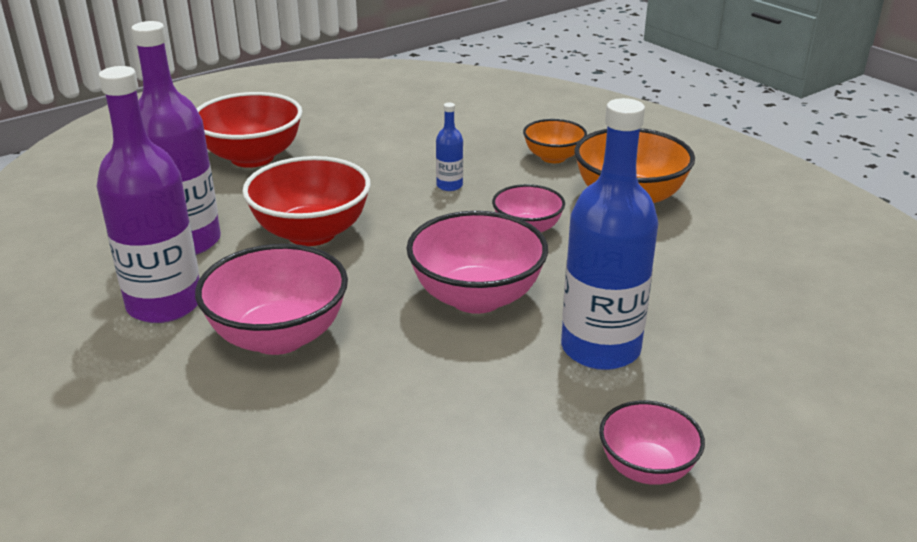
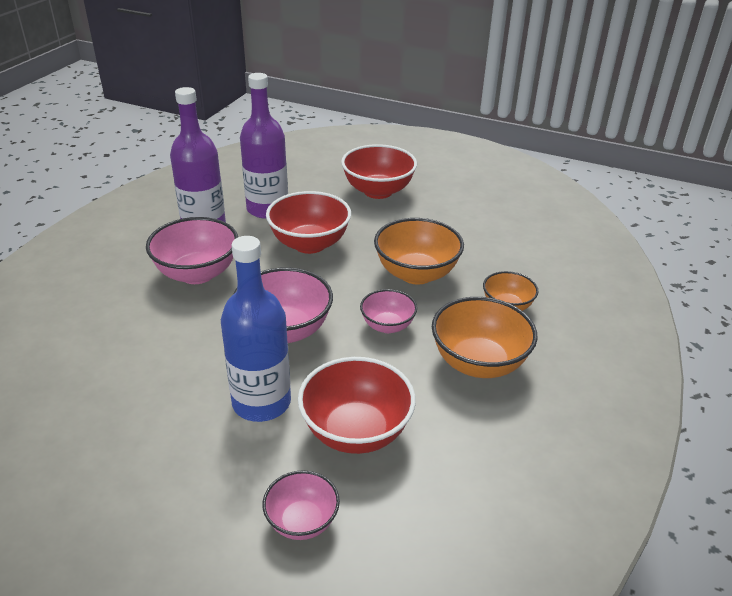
camera: 60 degrees right, 5 degrees up
blue bottle [436,103,463,191] -> orange bowl [374,218,464,284]
pink bowl [599,401,705,485] -> pink bowl moved to [262,470,340,540]
none -> red bowl [298,357,416,454]

